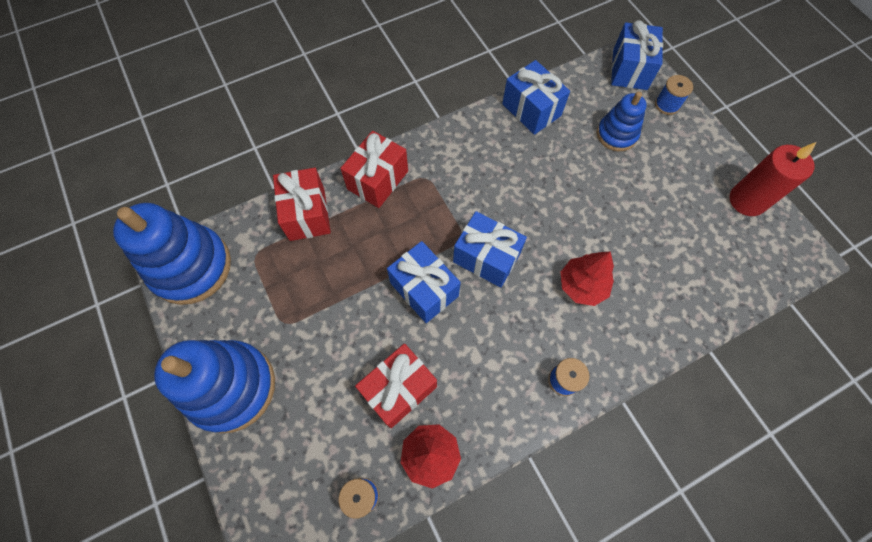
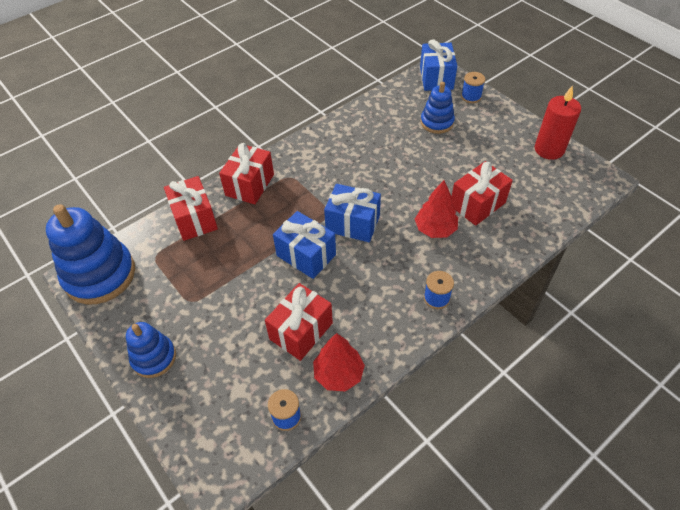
camera: 10 degrees left, 15 degrees down
blue stacking toy [154,340,275,433] -> blue stacking toy [126,322,176,378], size x0.57
blue gift [502,60,570,135] -> none
none -> red gift [452,161,513,226]

